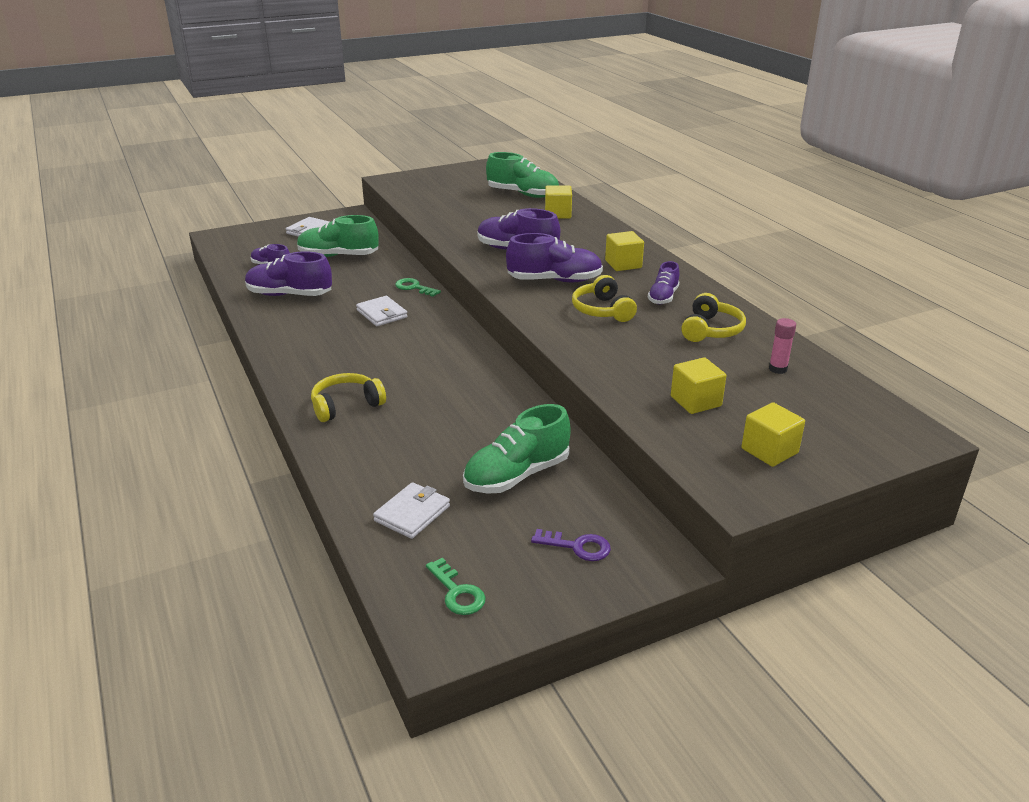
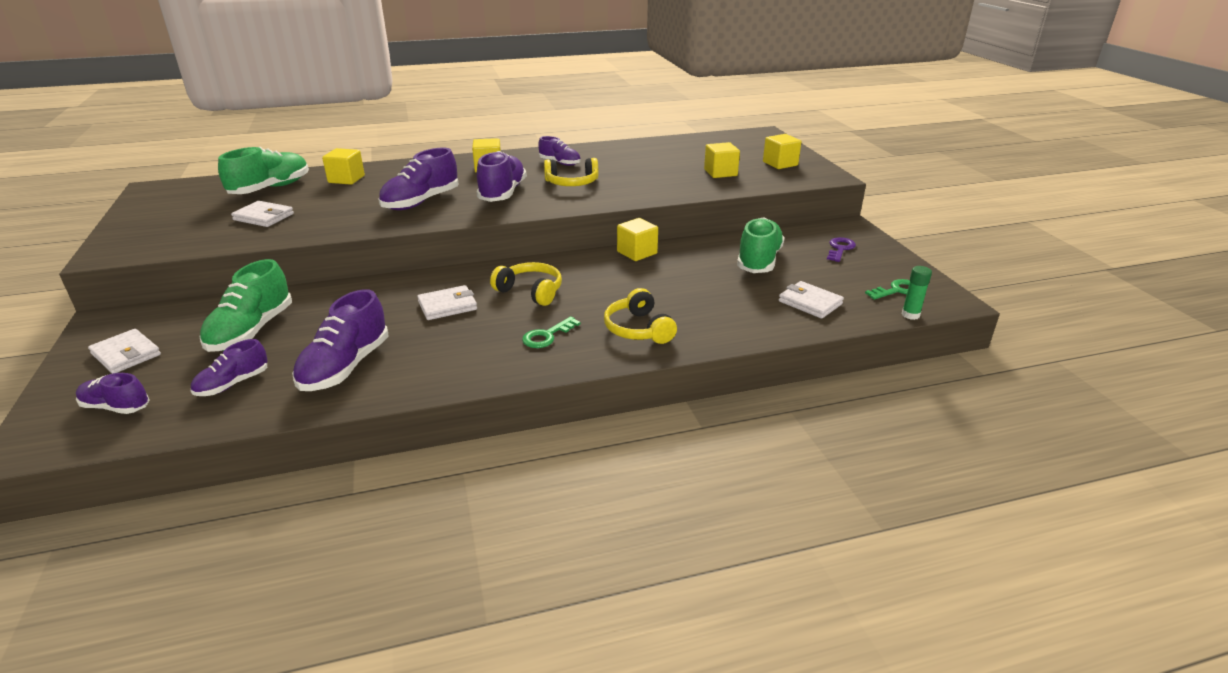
camera: 80 degrees left, 0 degrees up
green key [395,278,441,297] -> green key moved to [522,316,581,348]
green shoe [463,404,570,494] -> green shoe turned 135 degrees counterclockwise [737,217,785,273]
yellow headphones [681,293,746,342] -> yellow headphones moved to [490,262,562,306]
pink glue stick [769,318,796,374] -> none
none -> purple shoe [76,373,149,414]
none -> white wallet [231,201,294,227]
none -> yellow cube [617,218,658,261]
none -> green glue stick [902,266,932,320]

